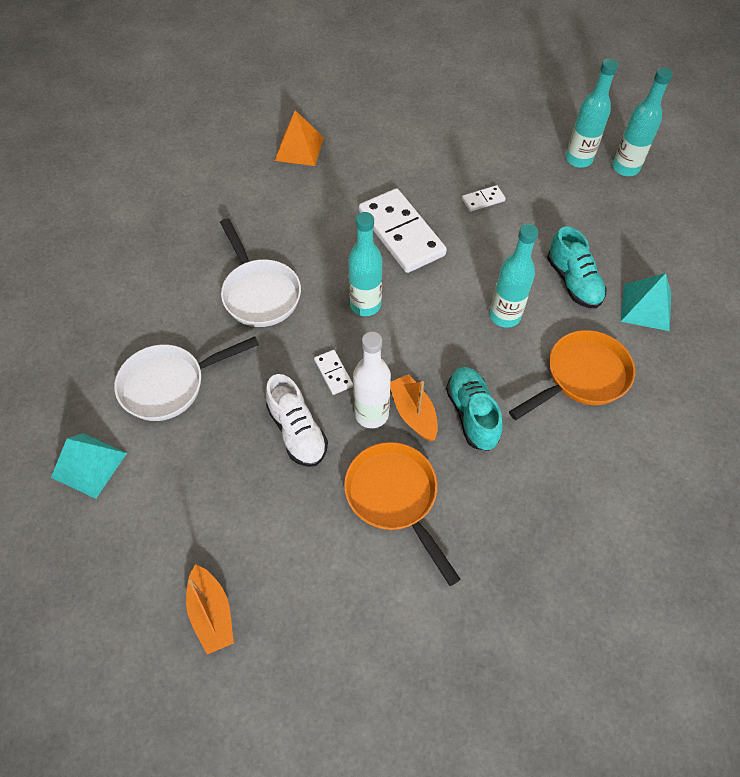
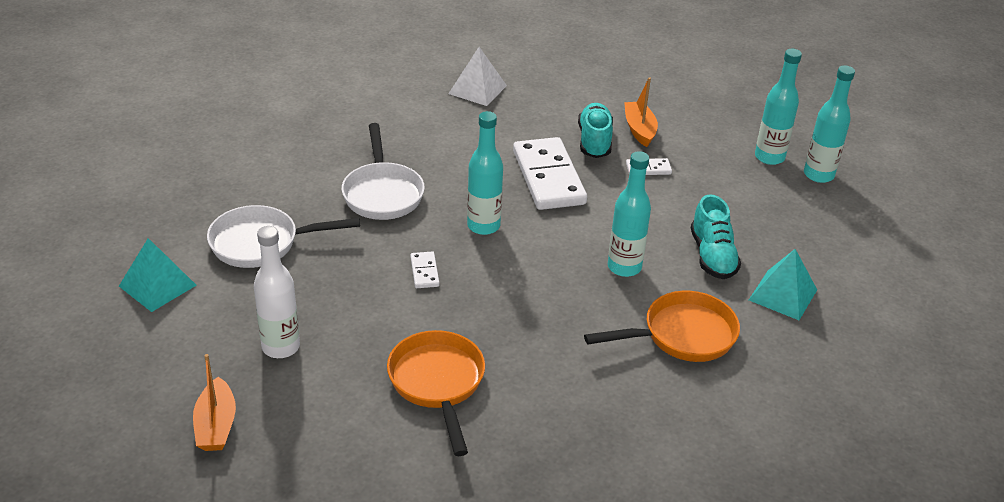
camera: 15 degrees right, 20 degrees down
white shoe [265,374,328,467] -> none
orange pyramid [275,110,324,166] -> white pyramid [448,47,507,106]
white bottle [353,332,391,428] -> white bottle moved to [254,226,300,358]
orange boat [390,374,438,441] -> orange boat moved to [624,77,658,147]
turquoise shoe [446,367,503,451] -> turquoise shoe moved to [578,103,613,158]

